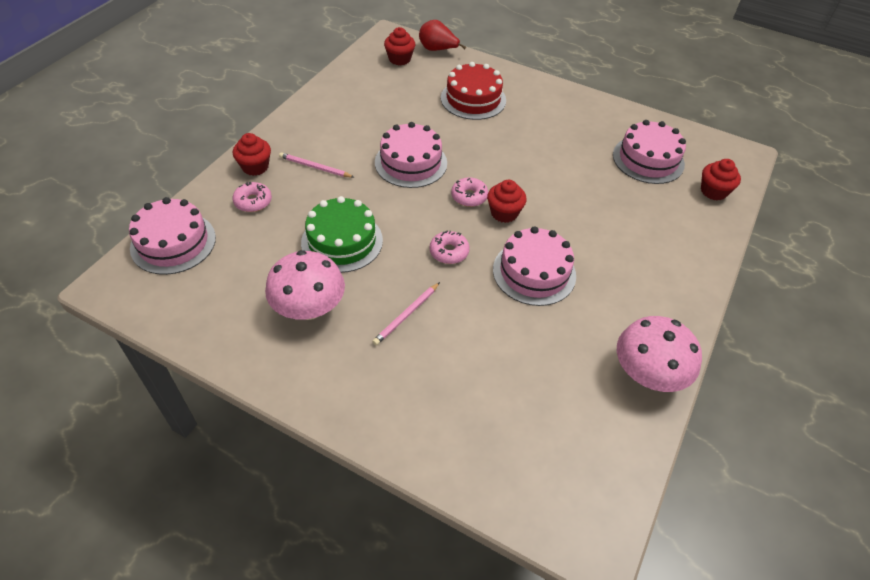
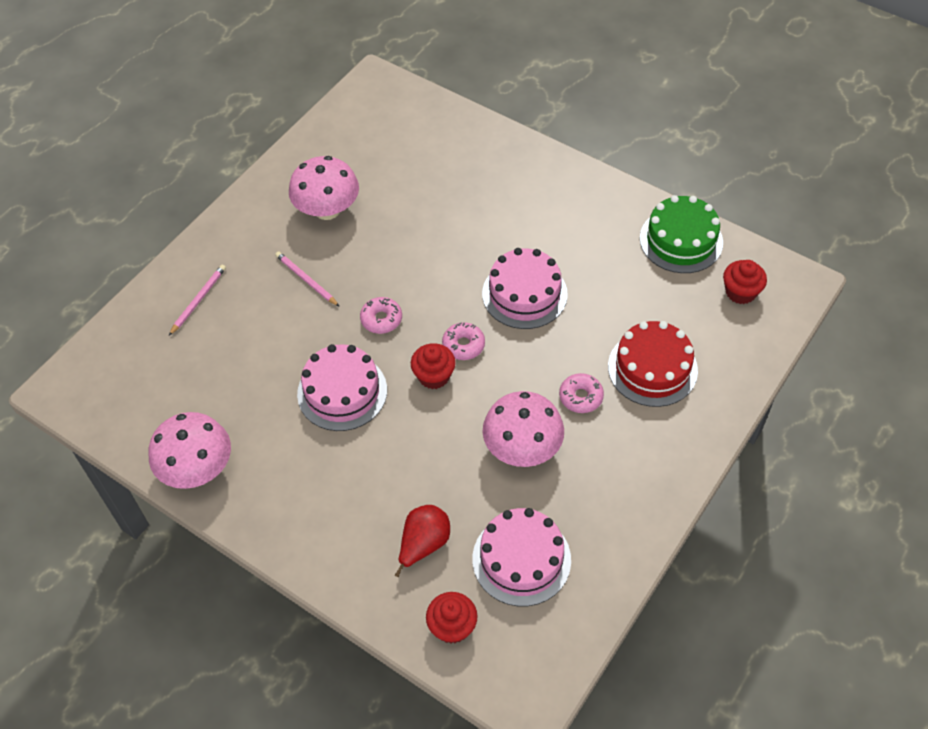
camera: 100 degrees right, 5 degrees up
pink cake [129,197,216,275] -> none
red cupcake [233,133,271,176] -> none
pink donut [233,182,272,212] -> pink donut moved to [559,373,604,413]
pink pencil [279,152,354,178] -> pink pencil moved to [169,265,226,336]
green cake [301,196,383,273] -> green cake moved to [640,195,723,273]
red pear [419,20,466,51] -> red pear moved to [395,505,450,577]
none -> pink mushroom [483,391,564,467]

